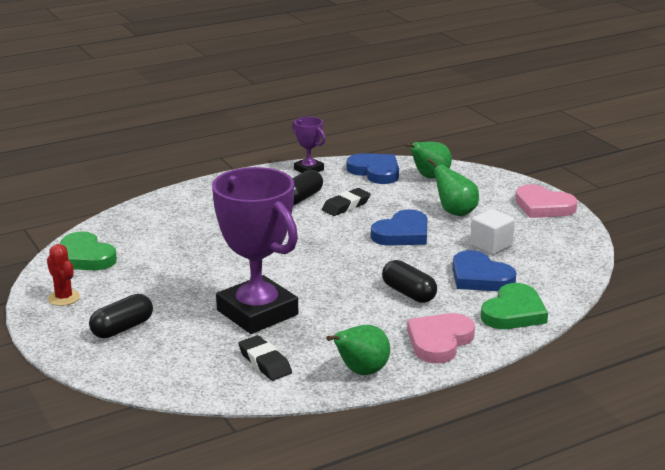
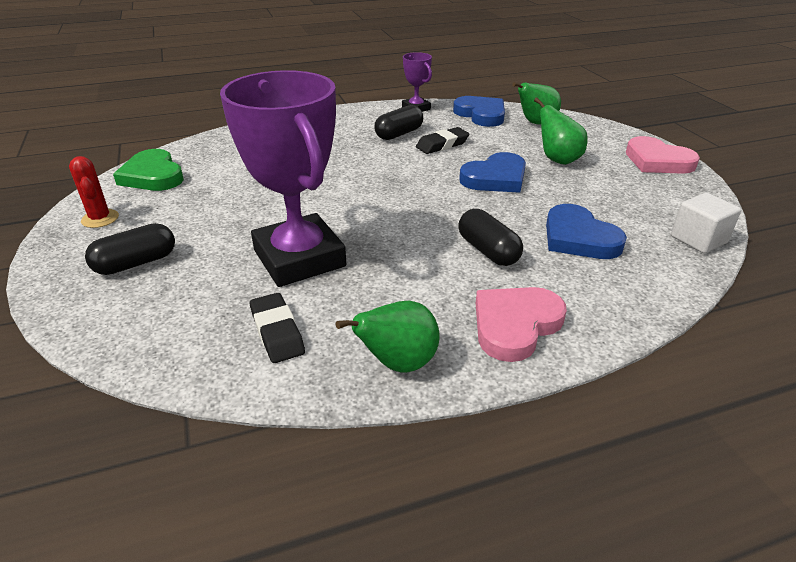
camera: 10 degrees right, 10 degrees up
white cube [470,209,515,255] -> white cube moved to [671,193,741,253]
green heart [481,283,548,329] -> none

